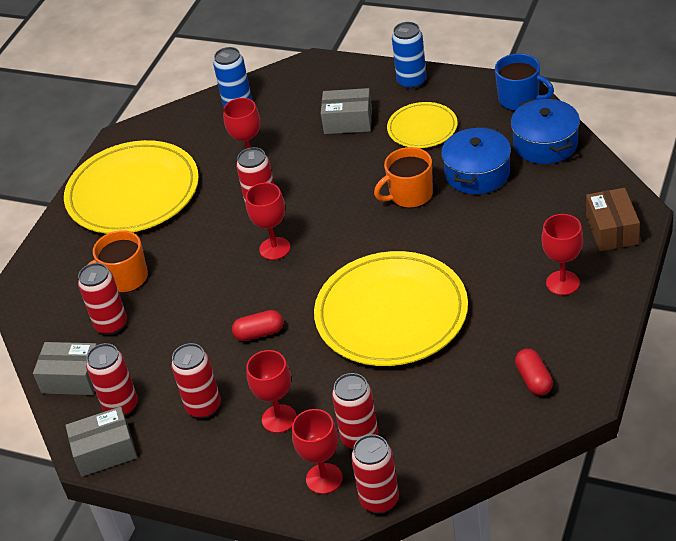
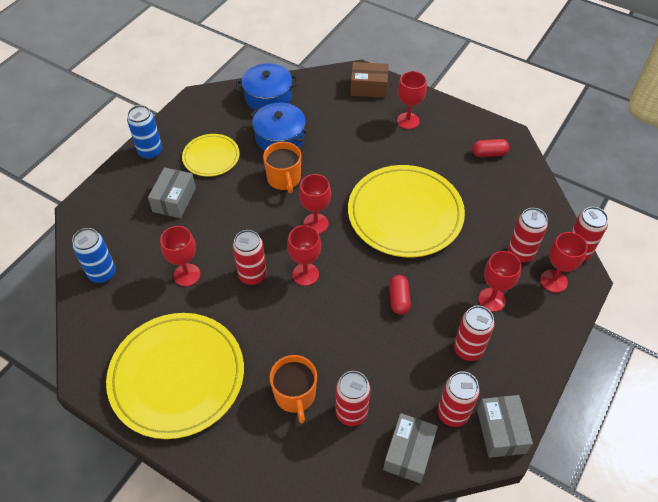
camera: 85 degrees left, 10 degrees up
blue mug [495,54,554,111] -> none
none -> red goblet [299,174,331,234]

